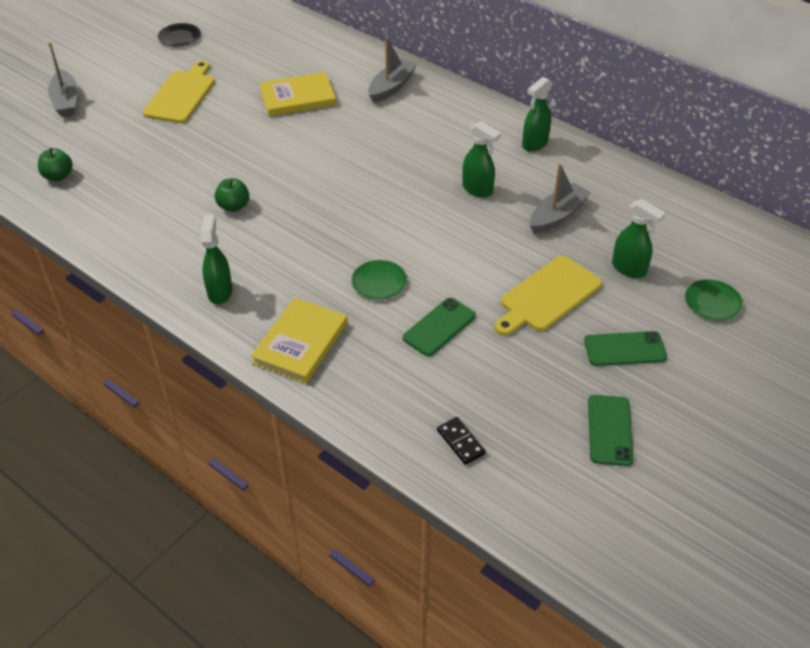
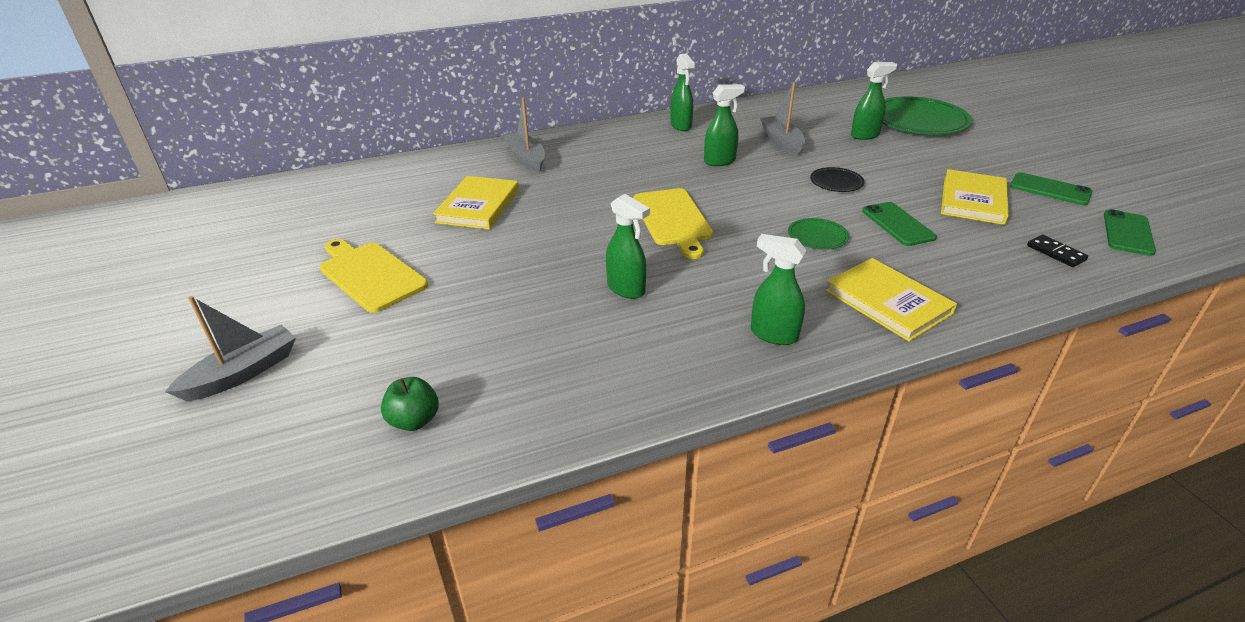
camera: 60 degrees left, 10 degrees down
grey boat [48,42,78,117] -> grey boat turned 60 degrees counterclockwise [165,296,296,402]
black plate [158,23,201,46] -> black plate moved to [810,167,864,192]
green apple [214,178,249,212] -> green spray bottle [606,194,650,299]
black domino [437,417,486,465] -> black domino turned 60 degrees clockwise [1027,235,1088,267]
yellow cutting board [495,256,602,336] -> yellow cutting board moved to [633,188,713,259]
green phone [584,331,667,366] -> green phone moved to [1104,209,1156,256]
green plate [685,279,743,321] -> green plate [883,96,972,135], size x2.13
none -> yellow book [941,169,1009,225]

